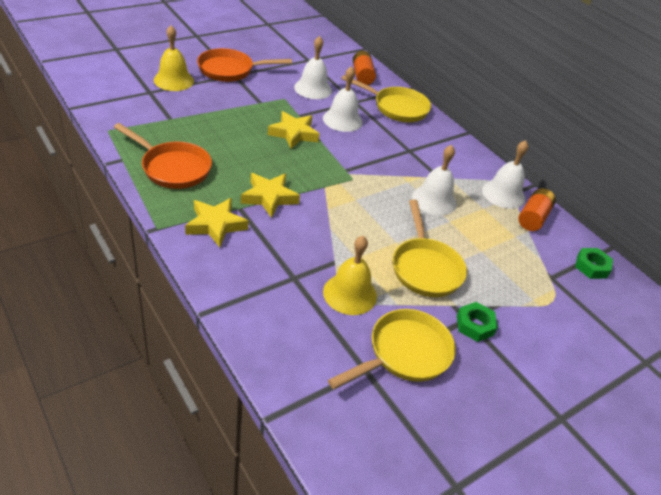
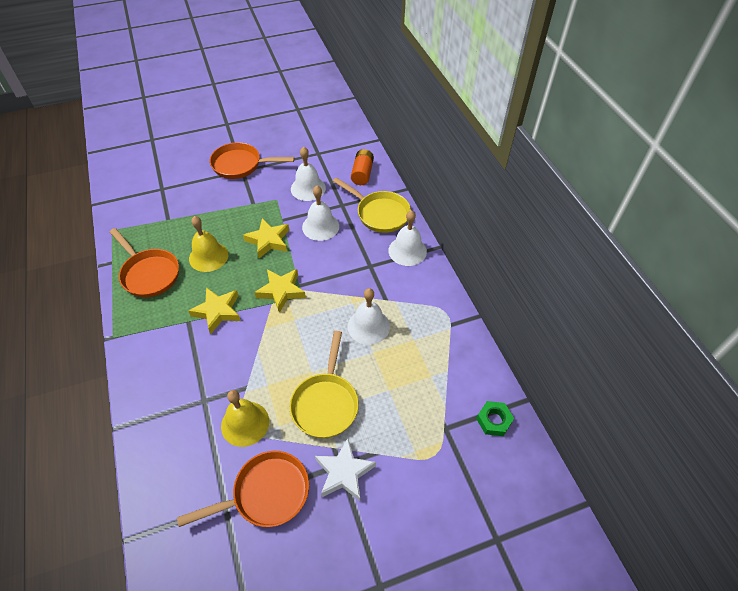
camera: 20 degrees right, 10 degrees up
yellow bell [154,25,194,91] -> yellow bell moved to [189,216,228,272]
yellow star [185,198,248,247] -> yellow star moved to [254,269,306,313]
yellow pan [328,309,456,389] -> orange pan [177,451,309,527]
green nut [457,302,498,342] -> white star [315,439,376,501]
white bell [482,140,528,209] -> white bell moved to [388,210,427,266]
orange battery [518,188,556,231] -> none

